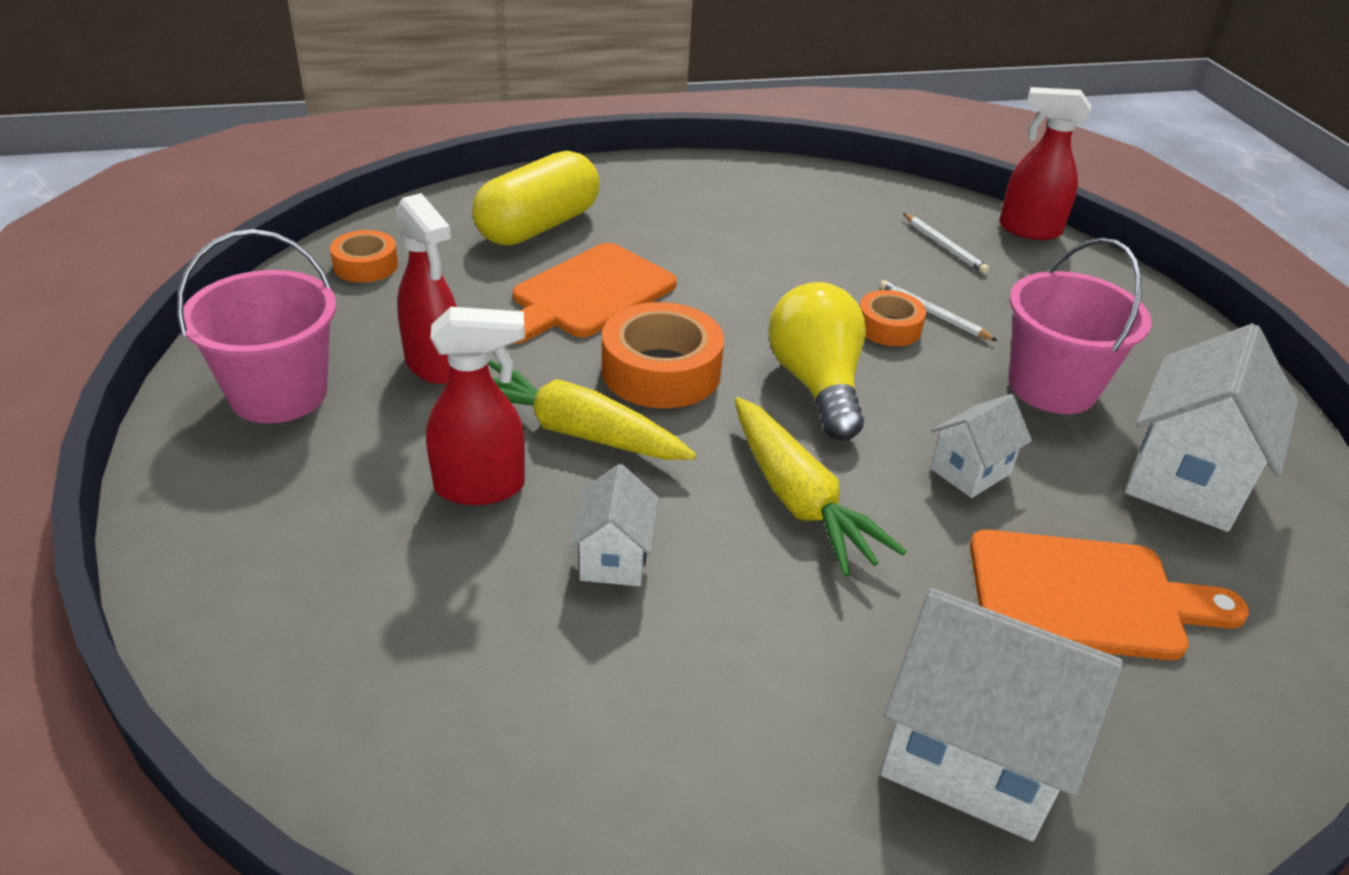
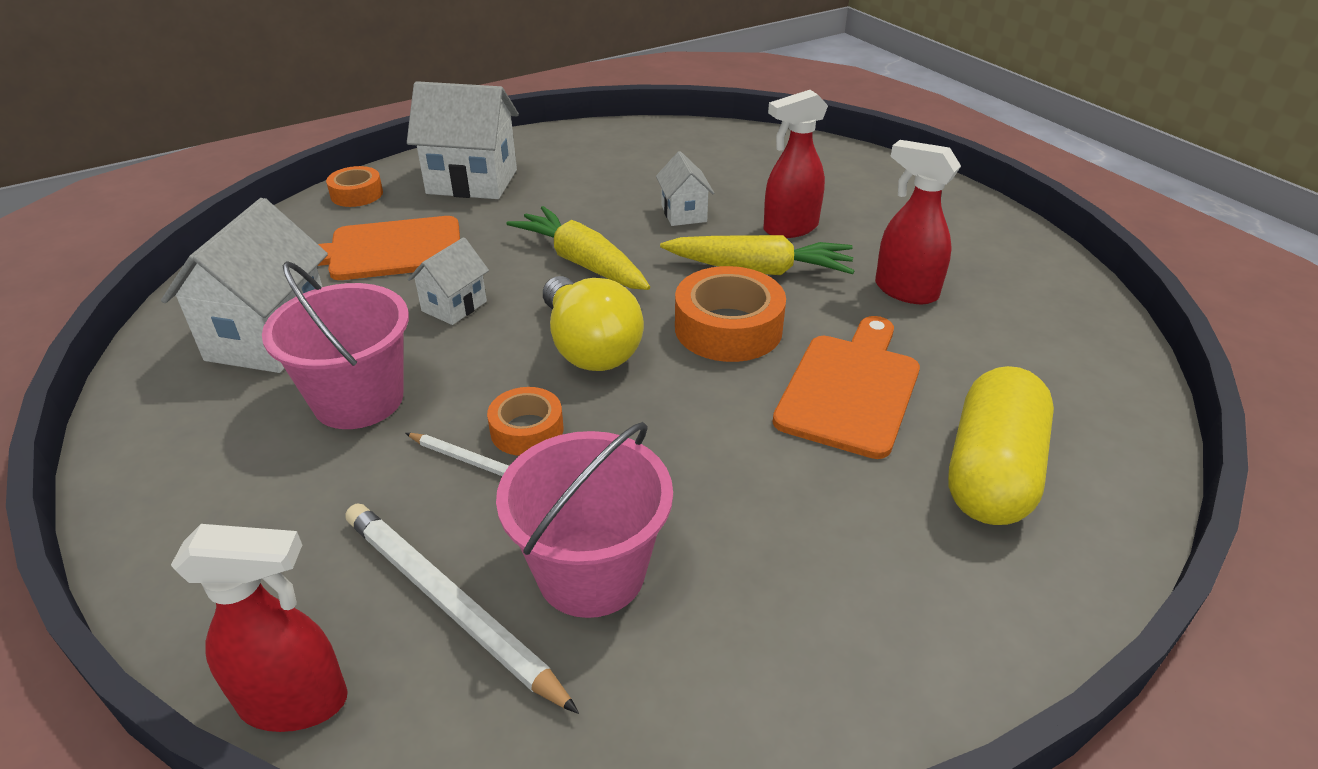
camera: 165 degrees right, 0 degrees up
pink bucket [177,229,336,423] -> pink bucket moved to [496,422,673,618]
orange tape [330,230,398,283] -> orange tape moved to [326,166,383,207]
white pencil [903,213,989,274] -> white pencil [345,503,579,714], size x1.84

